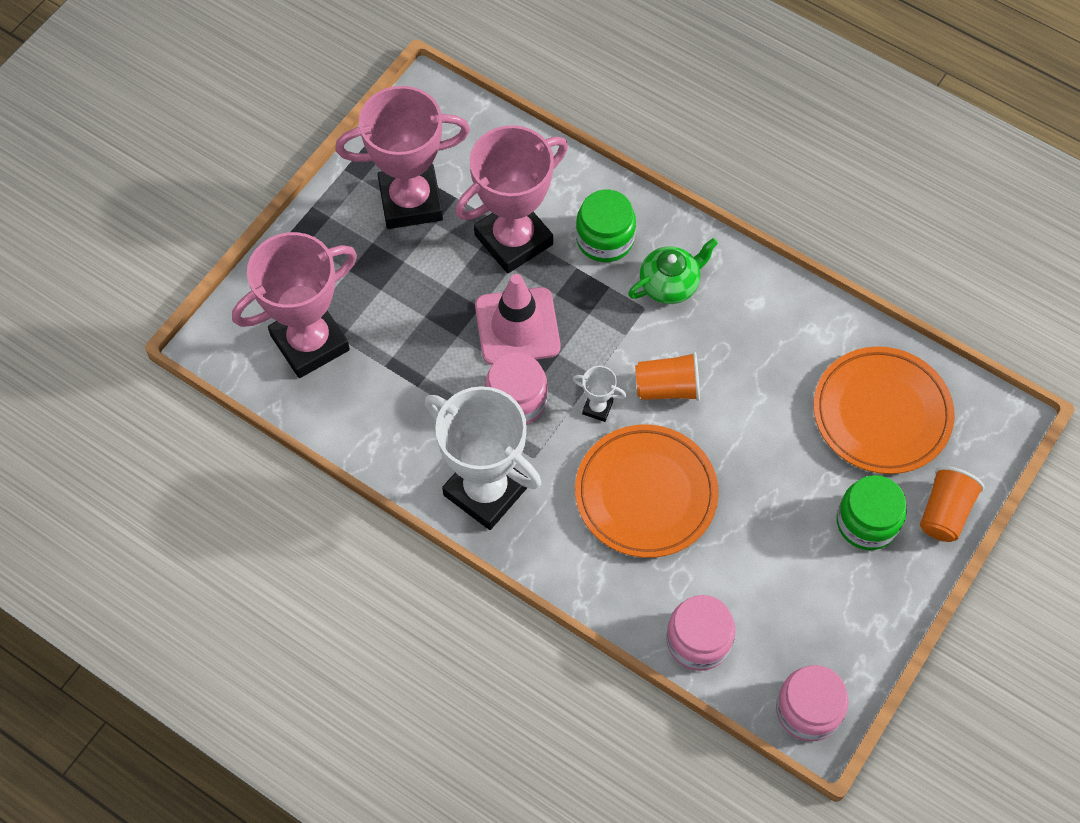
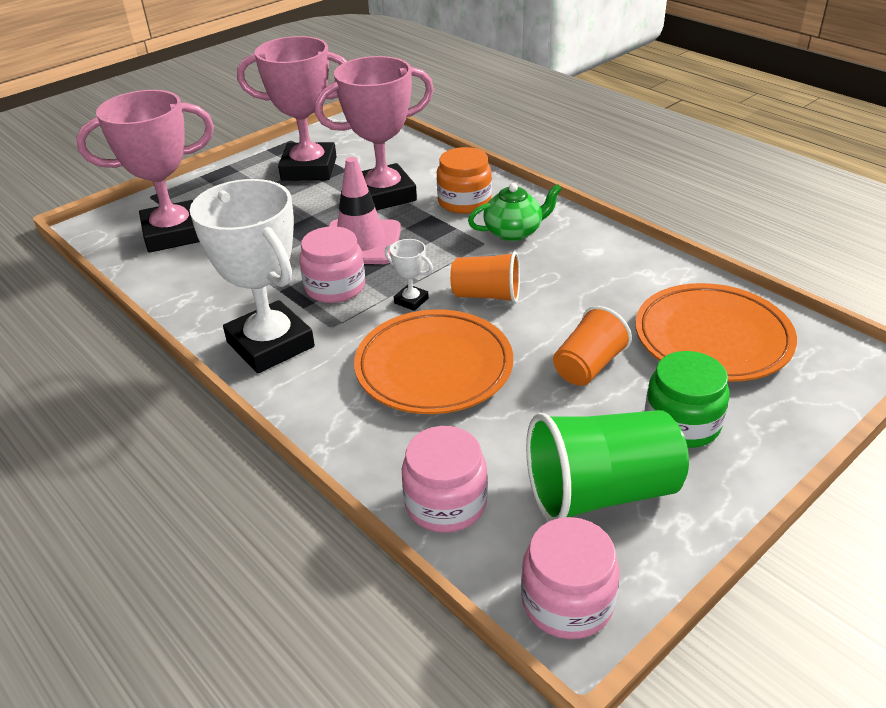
camera: 15 degrees right, 25 degrees down
green jar [576,190,636,262] -> orange jar [437,147,492,214]
orange cup [920,466,984,542] -> orange cup moved to [553,306,632,386]
none -> green cup [526,410,689,522]

